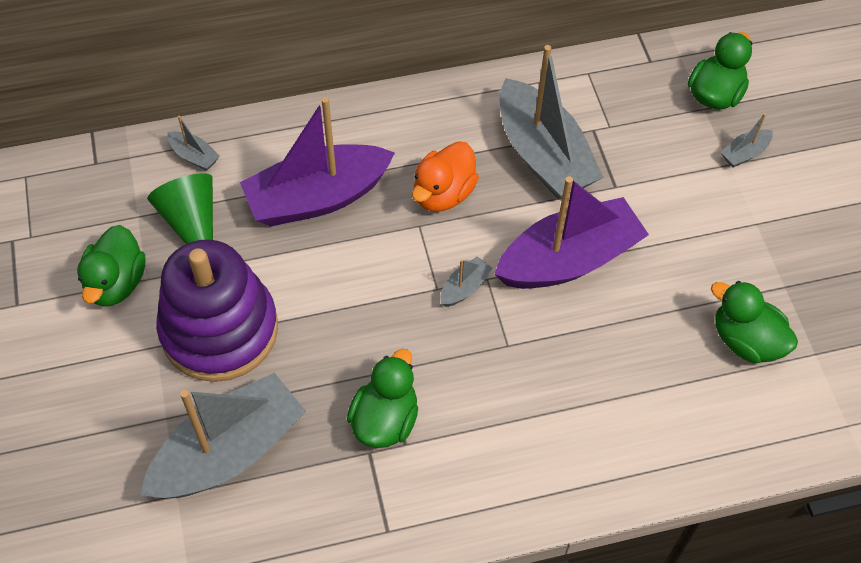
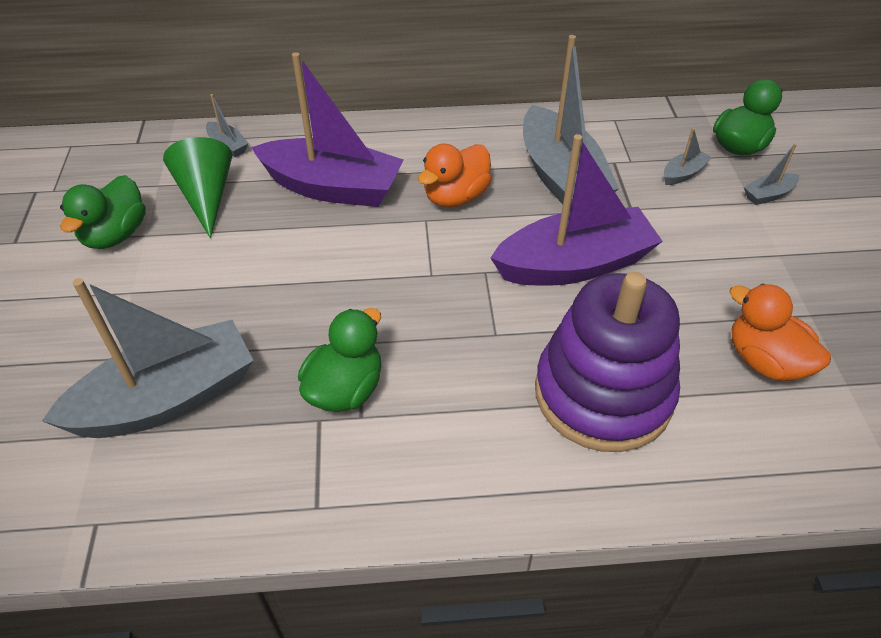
camera: 10 degrees right, 10 degrees down
purple stacking toy [156,239,278,382] -> purple stacking toy moved to [535,272,680,452]
purple boat [240,97,395,226] -> purple boat turned 150 degrees counterclockwise [251,52,404,207]
grey boat [441,256,492,307] -> grey boat moved to [664,128,712,185]
green duck [711,281,798,364] -> orange duck [729,284,831,381]

